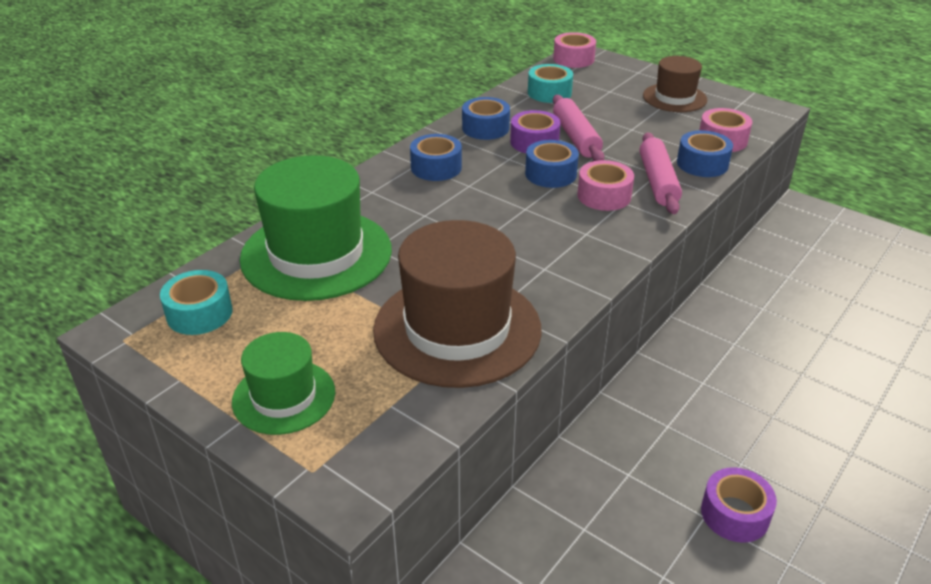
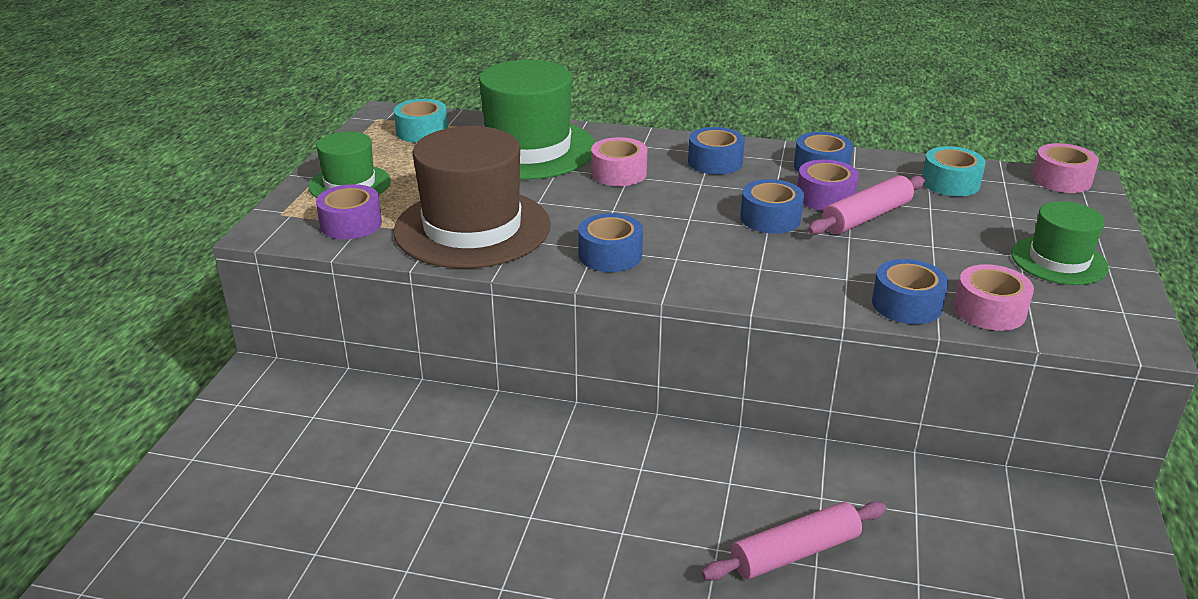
camera: 65 degrees right, 5 degrees down
pink tape [577,160,634,211] -> pink tape moved to [591,137,648,186]
pink rolling pin [639,133,682,214] -> pink rolling pin moved to [701,501,887,581]
brown hat [643,56,707,112] -> green hat [1011,201,1109,285]
purple tape [701,467,777,543] -> purple tape moved to [316,184,382,239]
none -> blue tape [578,213,643,272]

